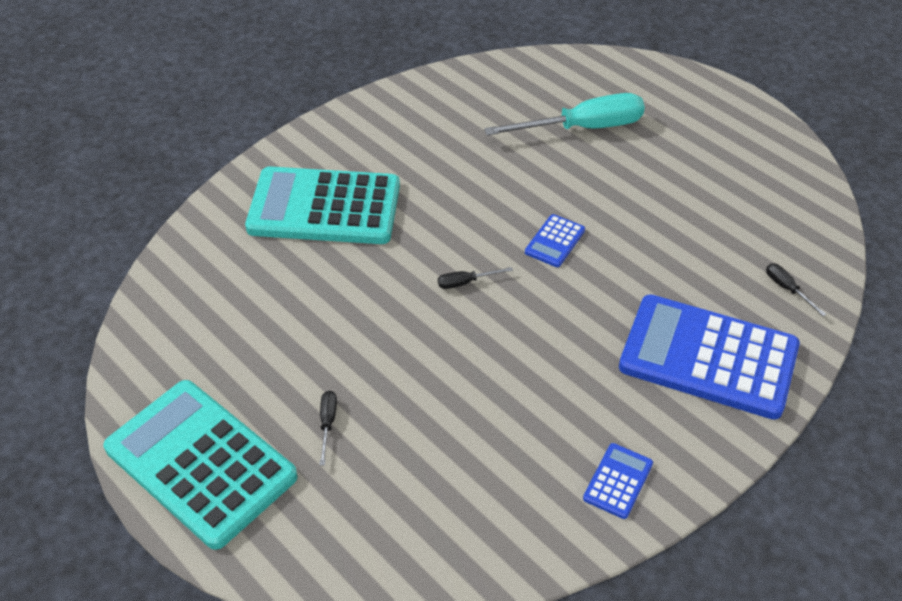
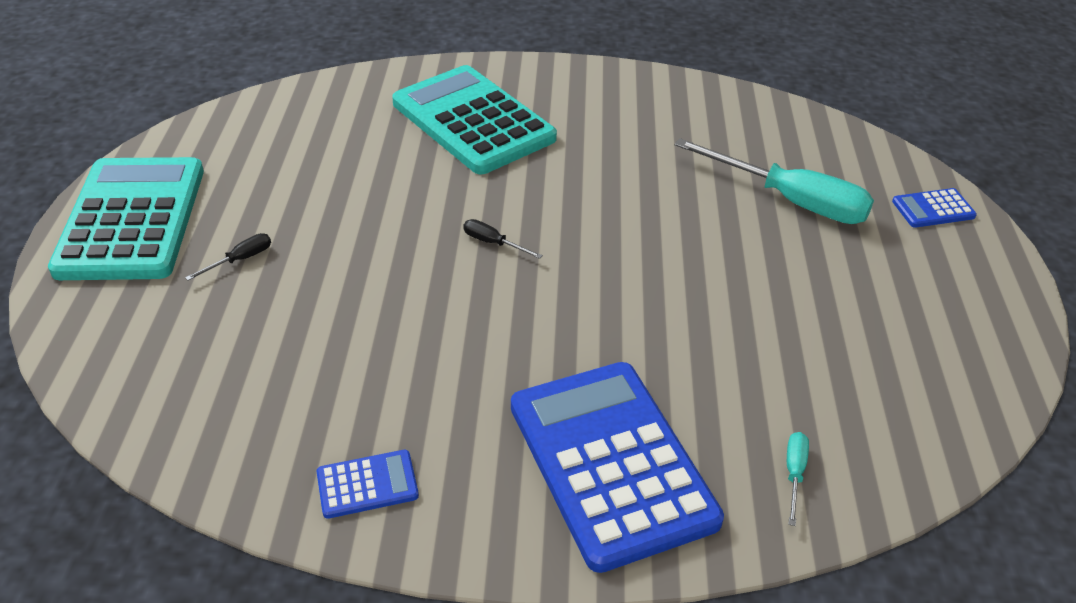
camera: 45 degrees right, 5 degrees down
blue calculator [525,214,585,267] -> blue calculator moved to [892,188,977,228]
black screwdriver [766,263,826,316] -> turquoise screwdriver [787,432,809,526]

